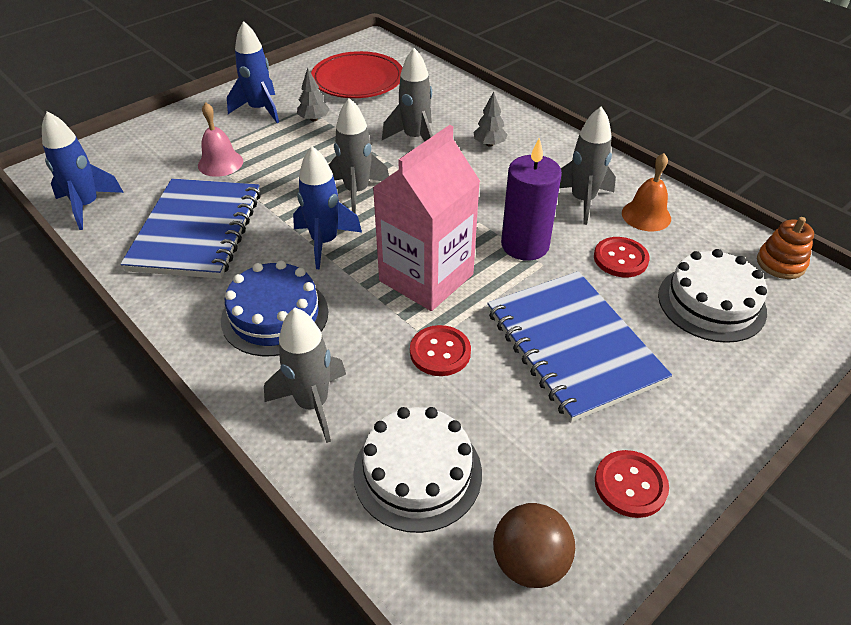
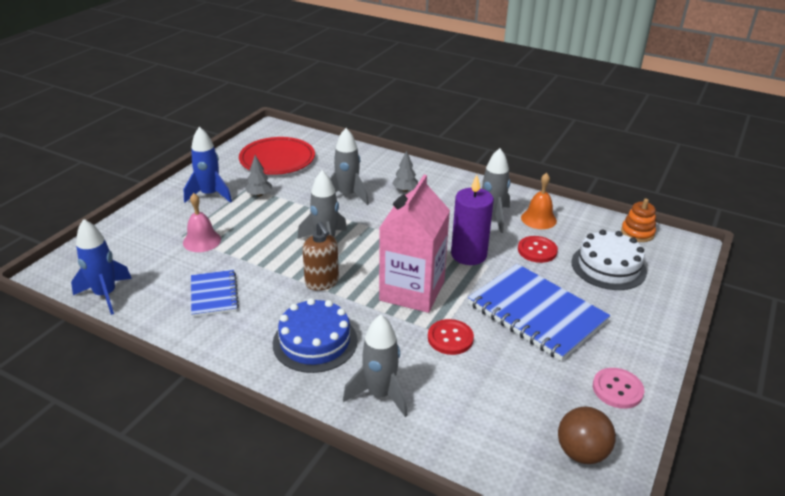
camera: 20 degrees left, 10 degrees down
blue notebook [121,179,261,279] -> blue notebook [191,270,239,317], size x0.55
blue rocket [293,146,362,269] -> brown soap dispenser [303,222,339,291]
white cake [353,407,482,533] -> none
red button [595,450,669,518] -> pink button [593,368,644,409]

